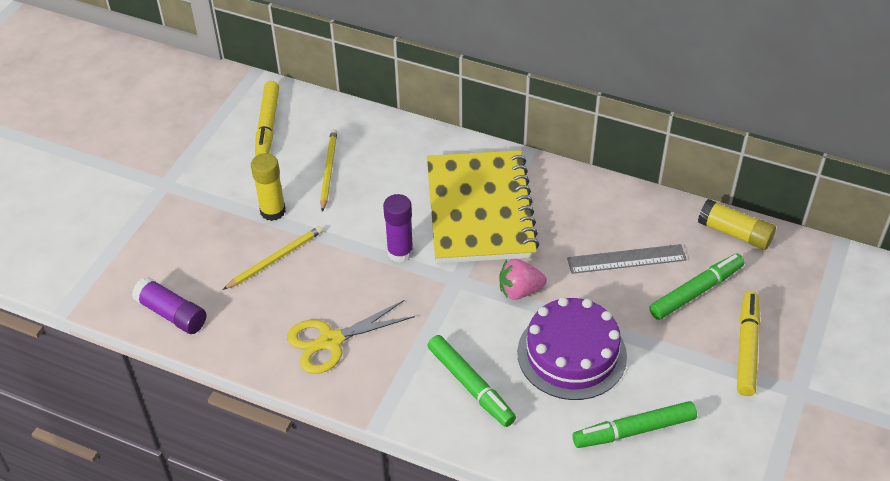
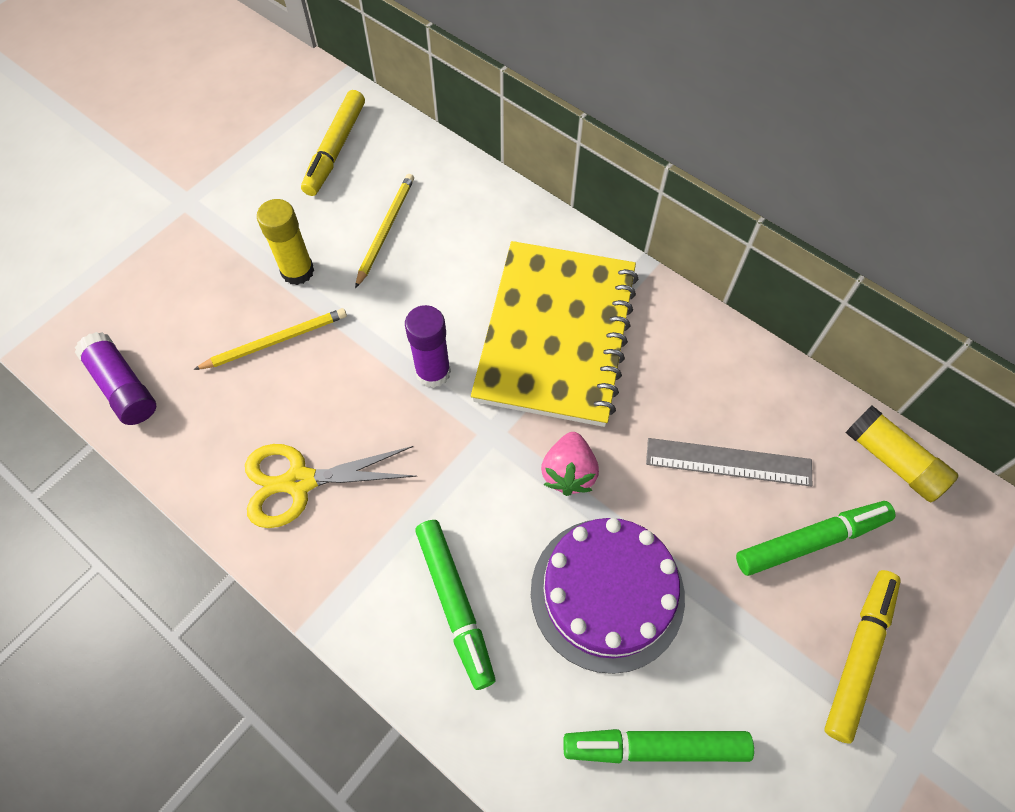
camera: 15 degrees right, 15 degrees up
pink strawberry [500,259,547,300] -> pink strawberry turned 90 degrees counterclockwise [541,432,599,496]

